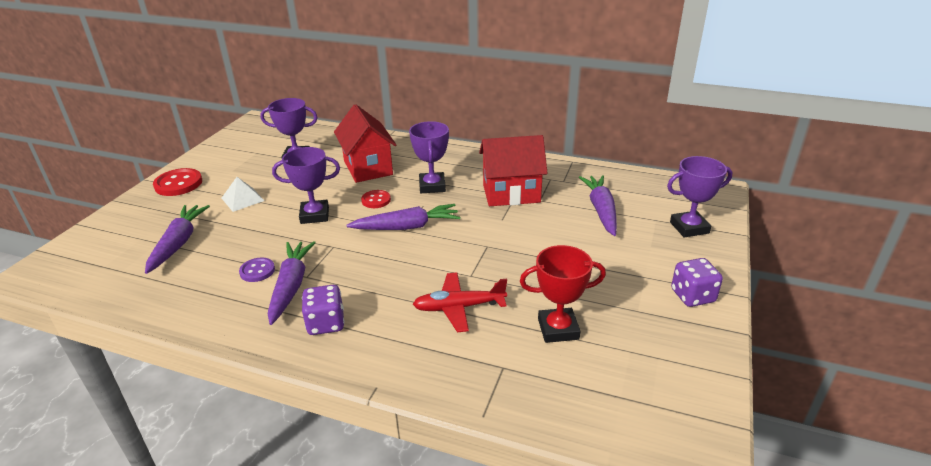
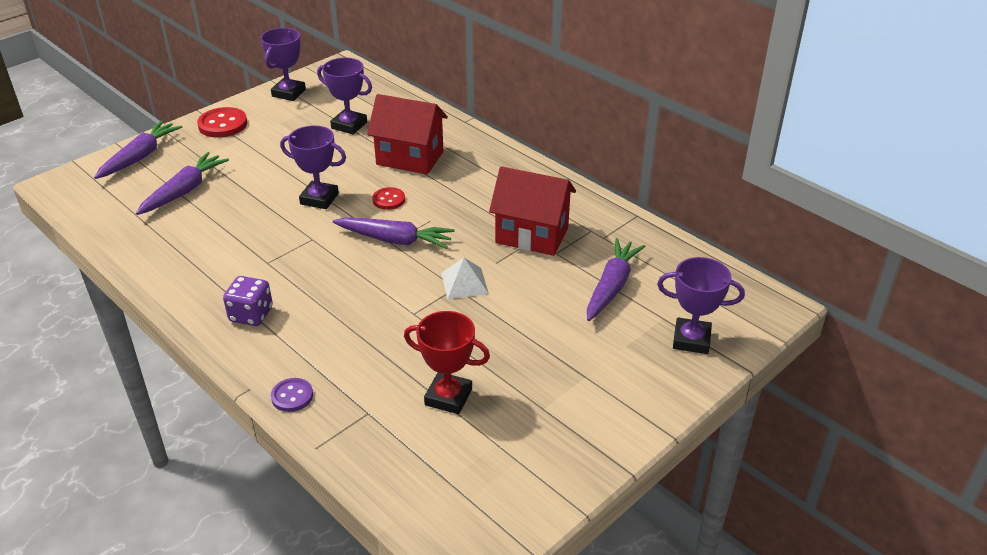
camera: 25 degrees right, 5 degrees up
white pyramid [222,177,265,212] -> white pyramid moved to [441,258,489,299]
purple button [239,257,275,282] -> purple button moved to [271,378,313,412]
purple carrot [268,241,316,325] -> purple carrot moved to [94,120,182,179]
red house [334,104,396,183] -> red house turned 75 degrees counterclockwise [367,94,448,174]
purple trophy [409,121,449,193] -> purple trophy moved to [261,28,306,101]
red plane [413,272,507,333] -> none
purple dice [671,258,723,307] -> none

